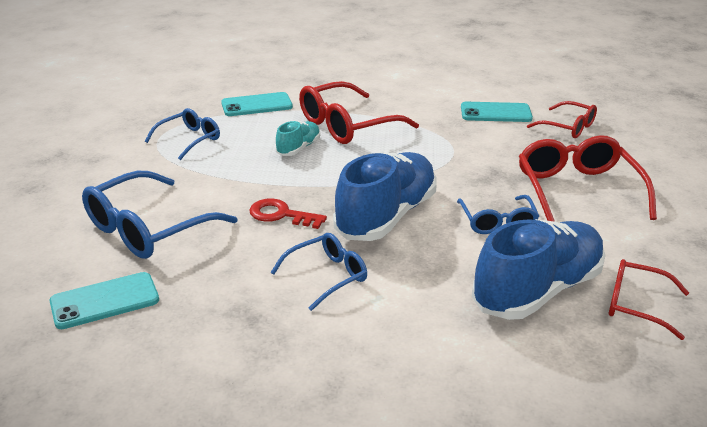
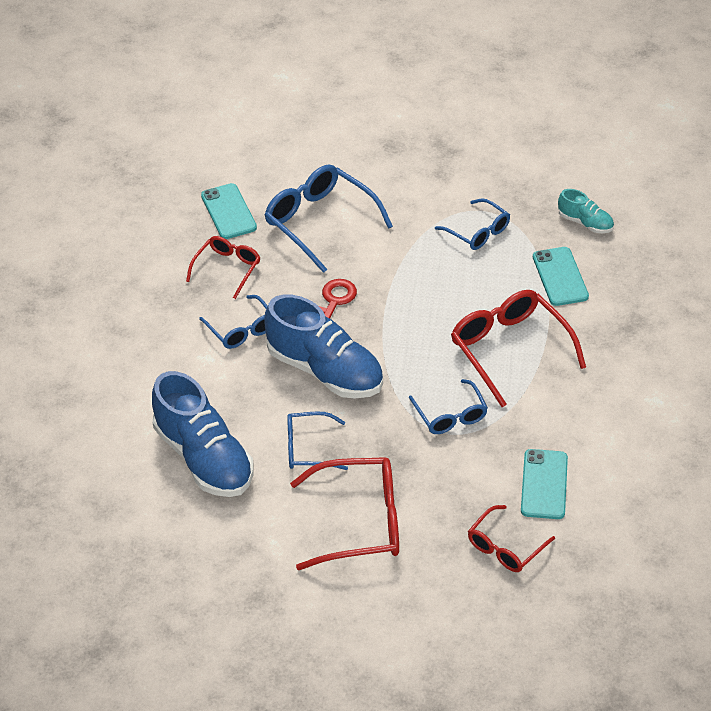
camera: 95 degrees right, 15 degrees up
turquoise shoe [276,121,320,156] -> turquoise shoe moved to [558,189,614,233]
red glasses [609,259,689,340] -> red glasses moved to [186,236,261,299]
none -> blue glasses [409,379,488,434]

